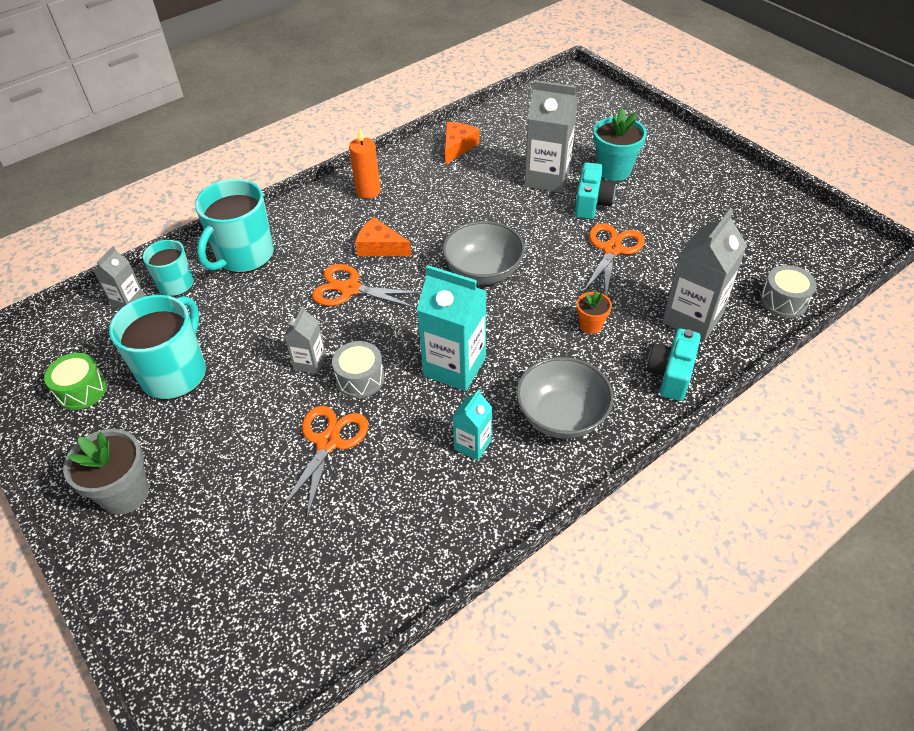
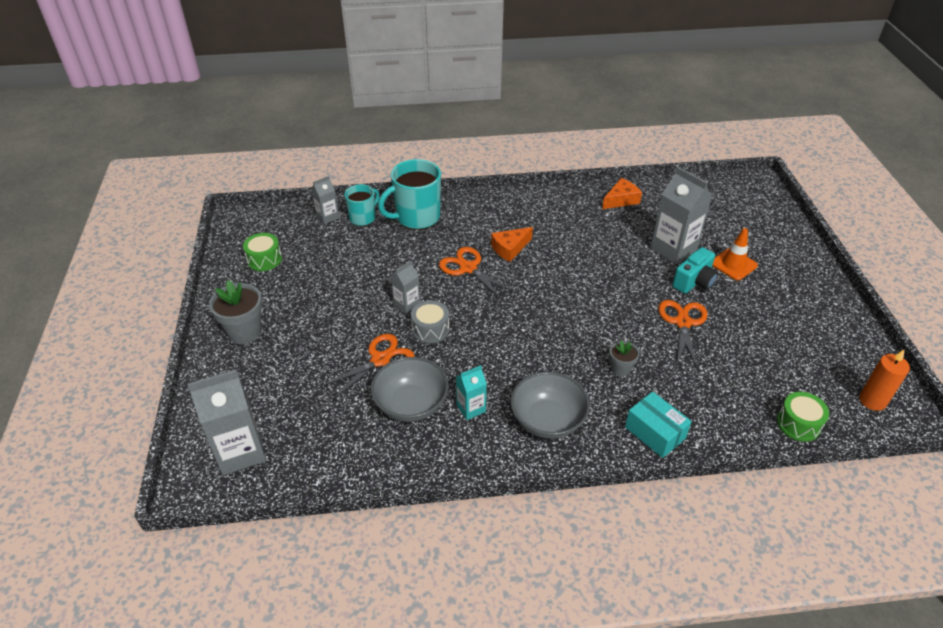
camera: 30 degrees right, 5 degrees down
turquoise mug [109,295,206,400] -> none
orange candle [349,127,381,199] -> orange candle moved to [859,350,910,411]
orange cheese [355,217,411,256] -> orange cheese turned 90 degrees counterclockwise [491,227,533,262]
turquoise carton [417,265,486,391] -> none
grey bowl [442,221,525,285] -> grey bowl moved to [371,357,449,422]
orange flower pot [577,291,612,334] -> grey flower pot [609,340,640,377]
orange scissors [583,223,645,296] -> orange scissors turned 45 degrees counterclockwise [658,300,707,370]
turquoise flower pot [593,108,647,181] -> orange traffic cone [712,228,758,280]
turquoise camera [646,328,701,401] -> turquoise box [625,392,692,458]
grey carton [662,209,747,341] -> grey carton moved to [188,370,266,475]
grey drum [760,265,817,318] -> green drum [777,392,829,442]

